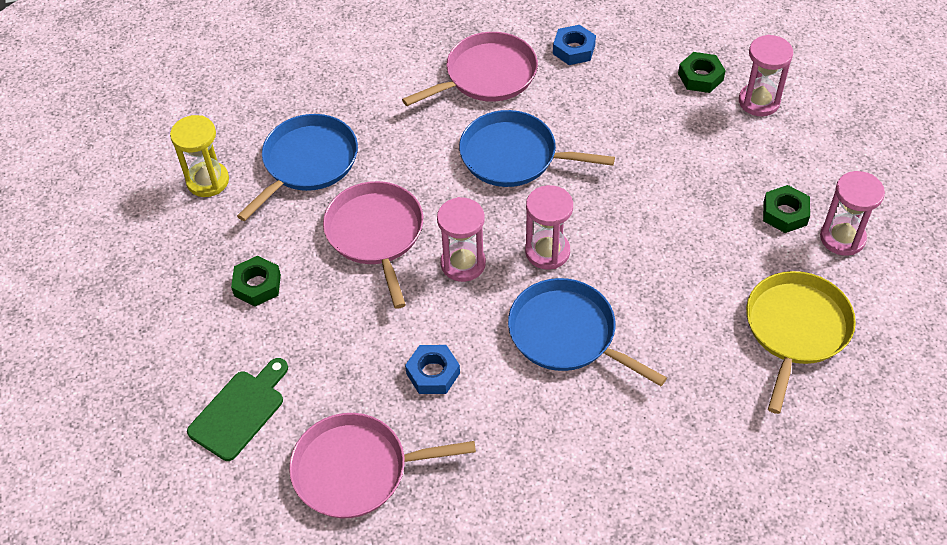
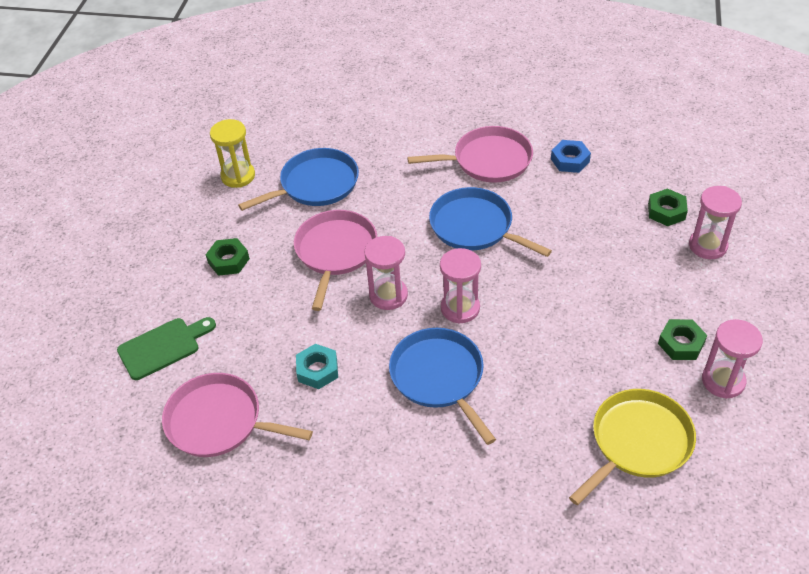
camera: 25 degrees right, 5 degrees down
blue nut [405,345,460,394] -> turquoise nut [296,344,338,389]

